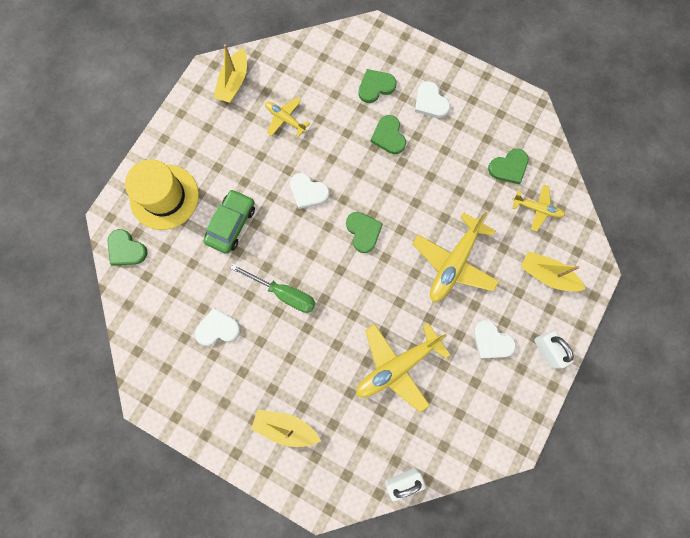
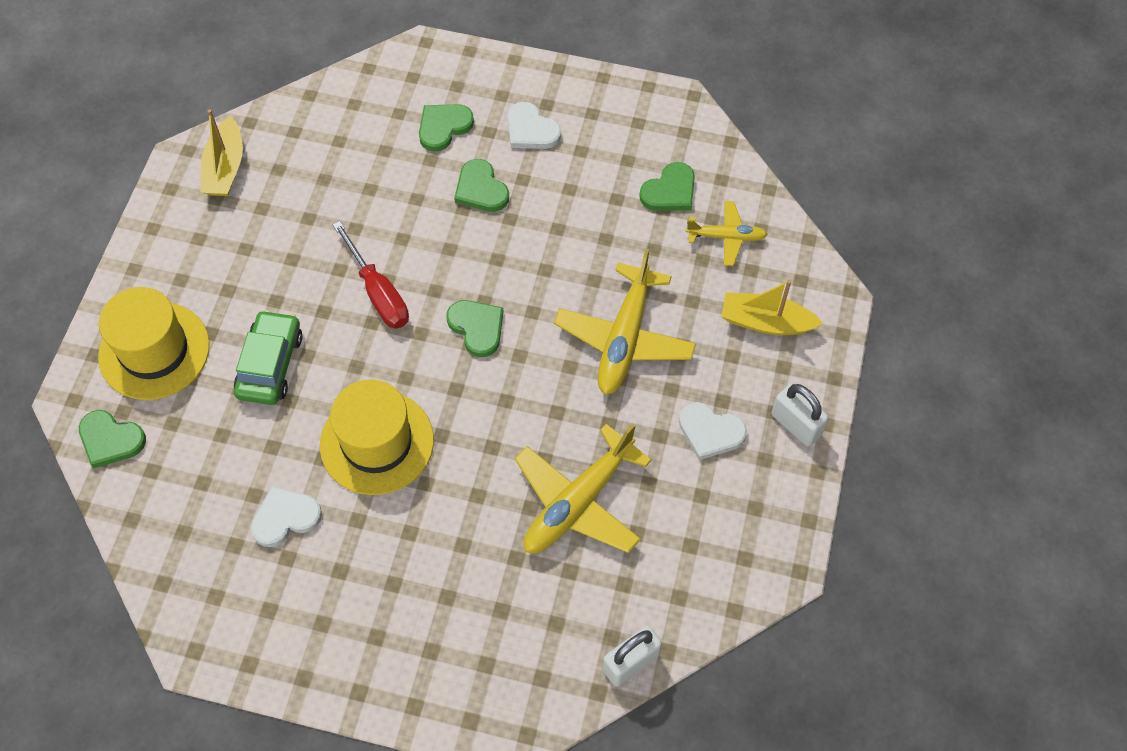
camera: 15 degrees left, 15 degrees down
green screwdriver [230,264,316,313] -> yellow hat [320,379,434,495]
yellow boat [251,410,321,447] -> none
yellow plane [265,97,310,137] -> none
white heart [290,173,330,209] -> red screwdriver [332,221,409,329]

